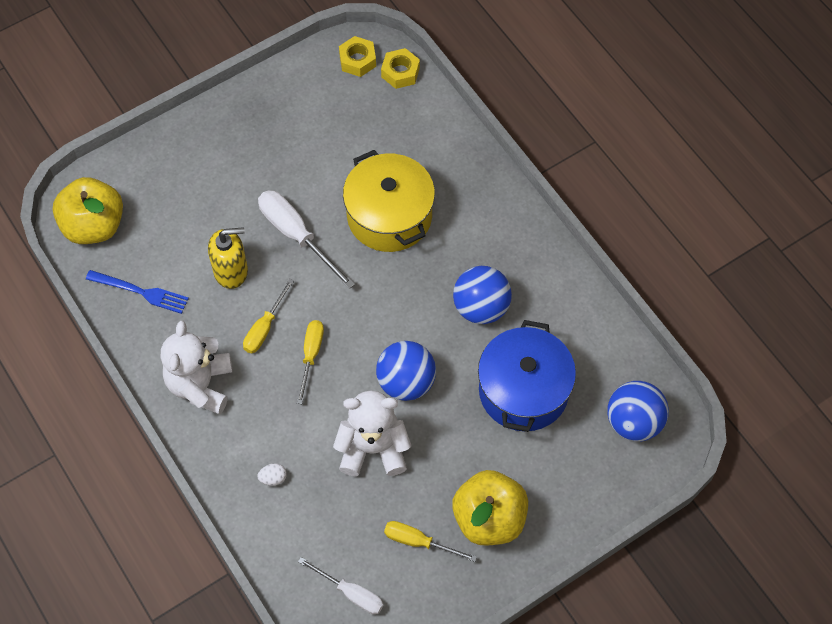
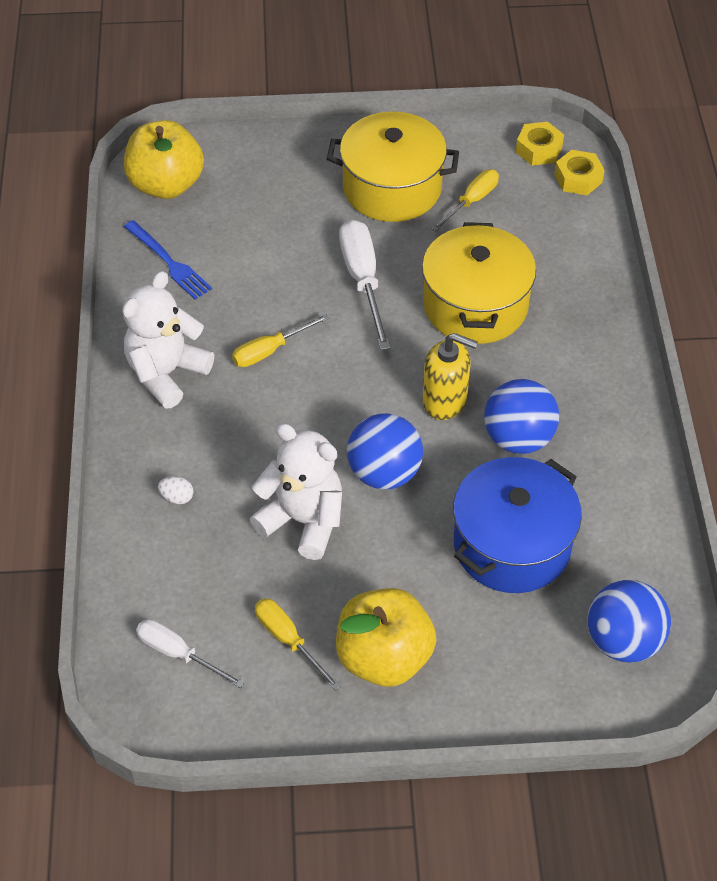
camera: 30 degrees right, 10 degrees down
yellow soap dispenser [208,227,248,289] -> yellow soap dispenser moved to [422,333,478,420]
yellow screwdriver [297,320,324,404] -> yellow screwdriver moved to [431,169,499,231]
white screwdriver [298,557,384,614] -> white screwdriver turned 150 degrees clockwise [136,619,245,688]
none -> yellow pot [327,112,459,222]

